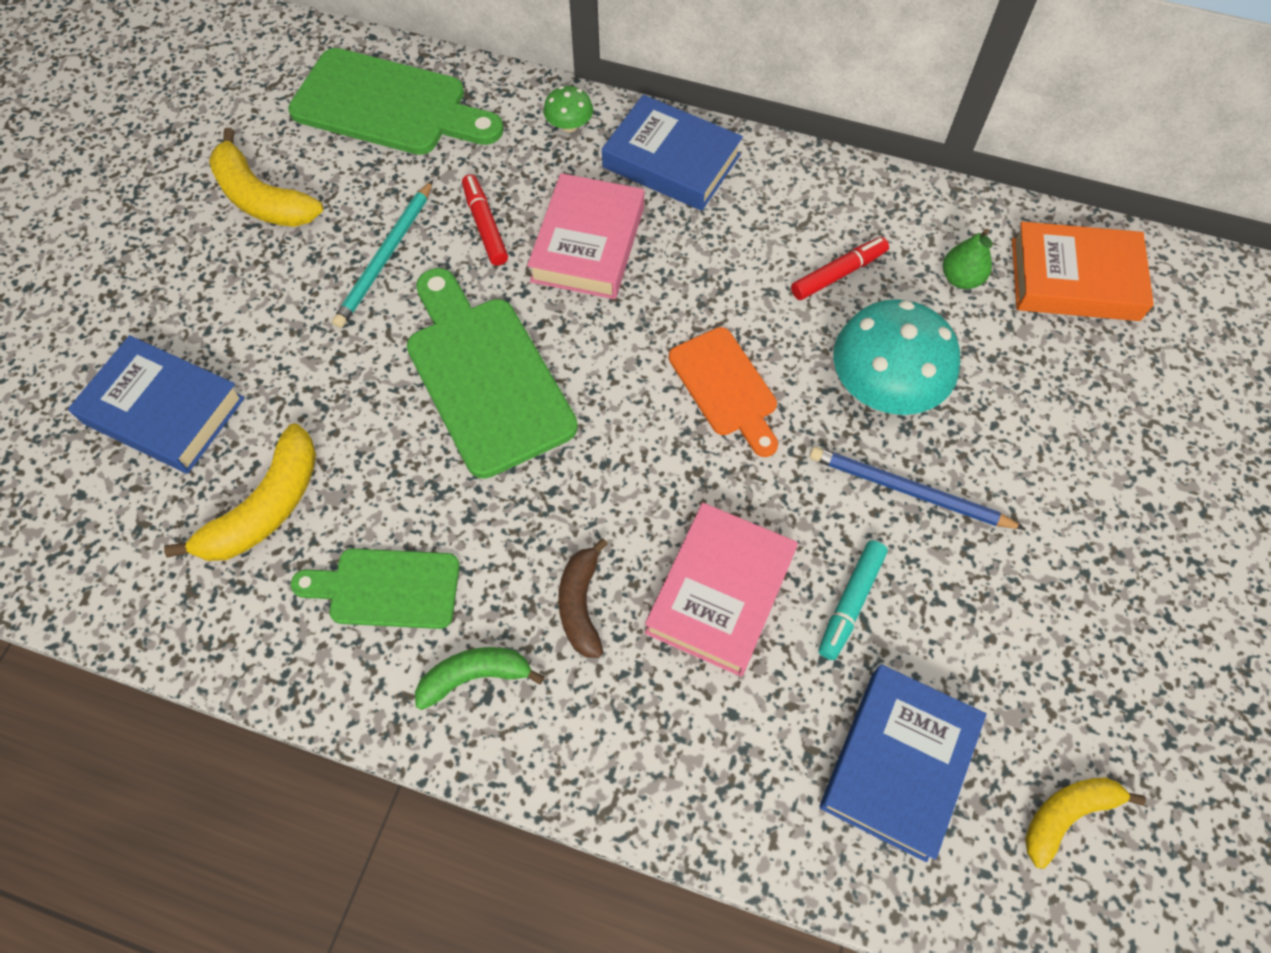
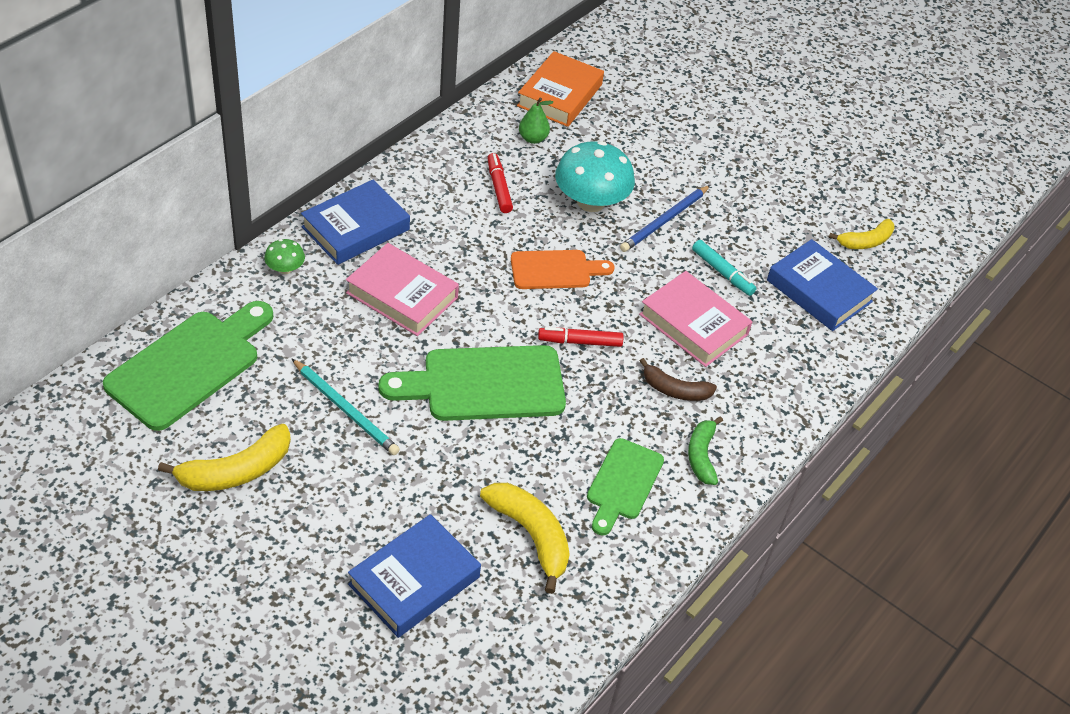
camera: 75 degrees left, 15 degrees down
red marker [462,174,508,266] -> red marker moved to [538,327,623,347]
yellow banana [1025,777,1146,869] -> yellow banana turned 105 degrees counterclockwise [829,219,895,249]

